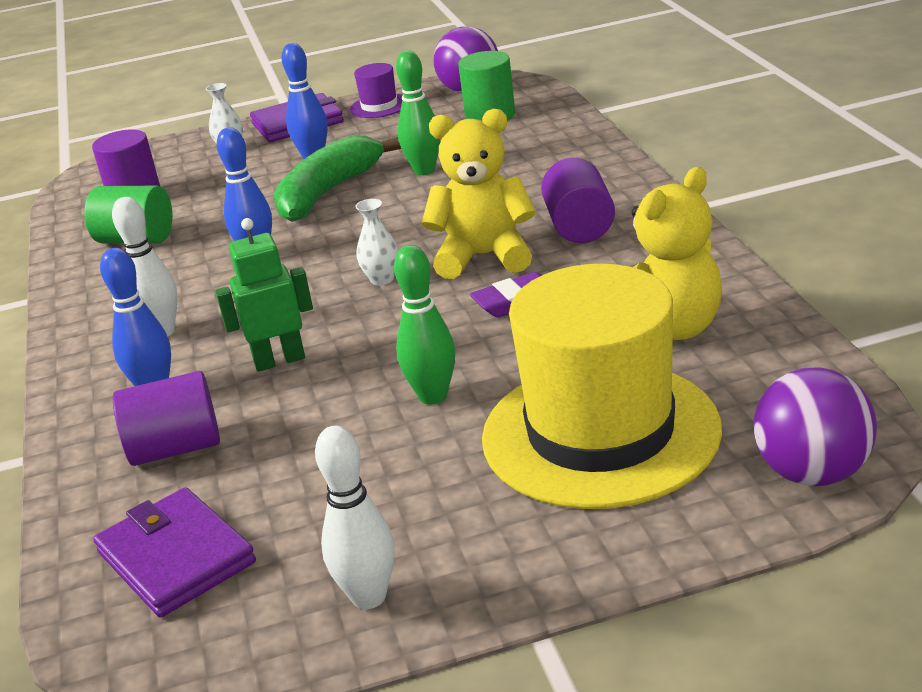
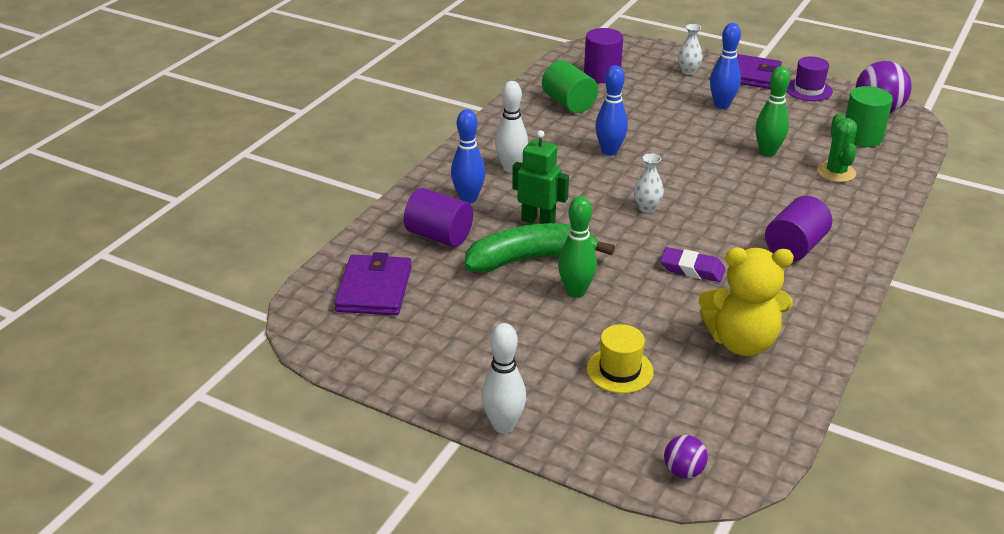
camera: 40 degrees right, 5 degrees up
green banana [273,135,401,222] -> green banana moved to [465,223,615,273]
white bowling pin [315,426,395,609] -> white bowling pin moved to [481,323,526,434]
yellow teddy bear [422,109,535,279] -> none
yellow hat [482,264,722,509] -> yellow hat [587,324,654,393], size x0.42
purple ball [753,367,877,486] -> purple ball [664,435,708,478], size x0.53
none -> green cactus [817,113,857,182]

